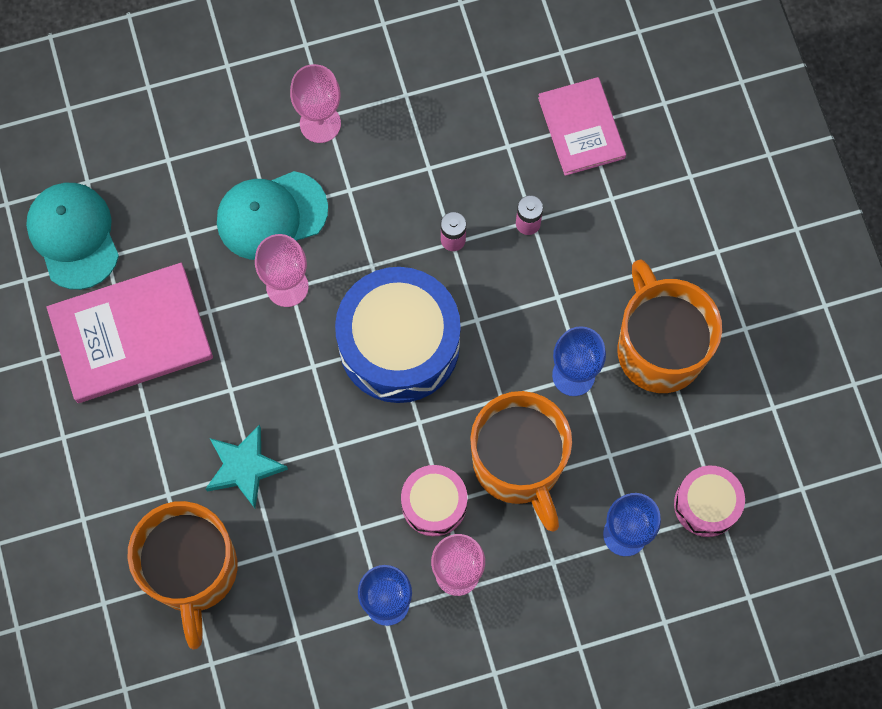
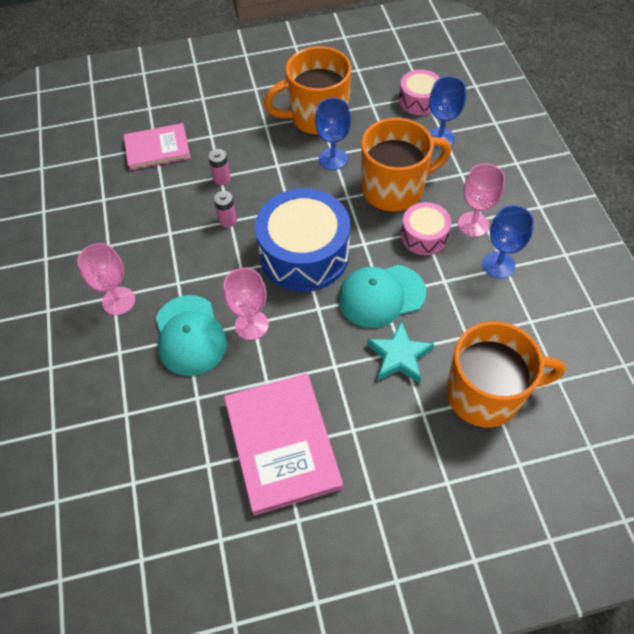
camera: 85 degrees left, 15 degrees down
turquoise cap [26,183,119,290] -> turquoise cap moved to [338,265,426,328]

